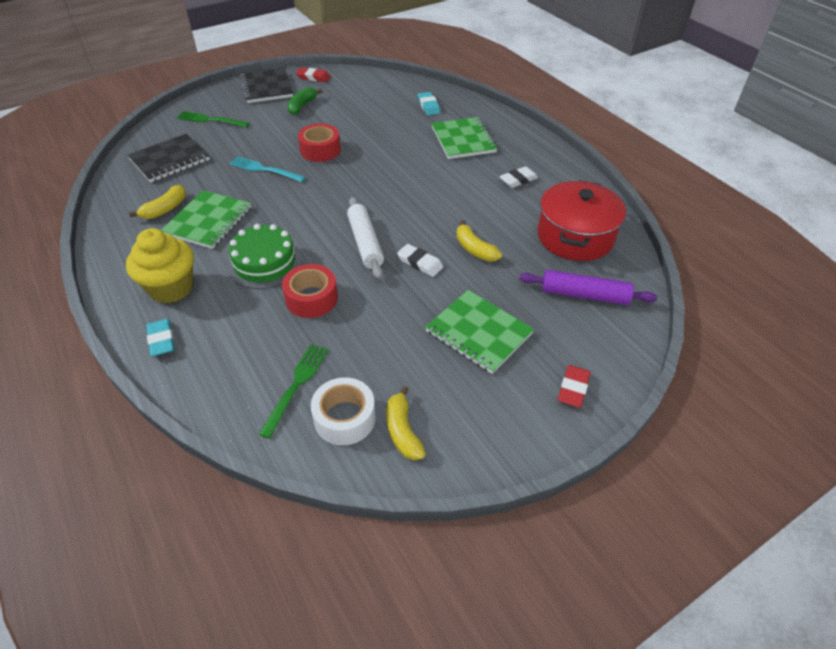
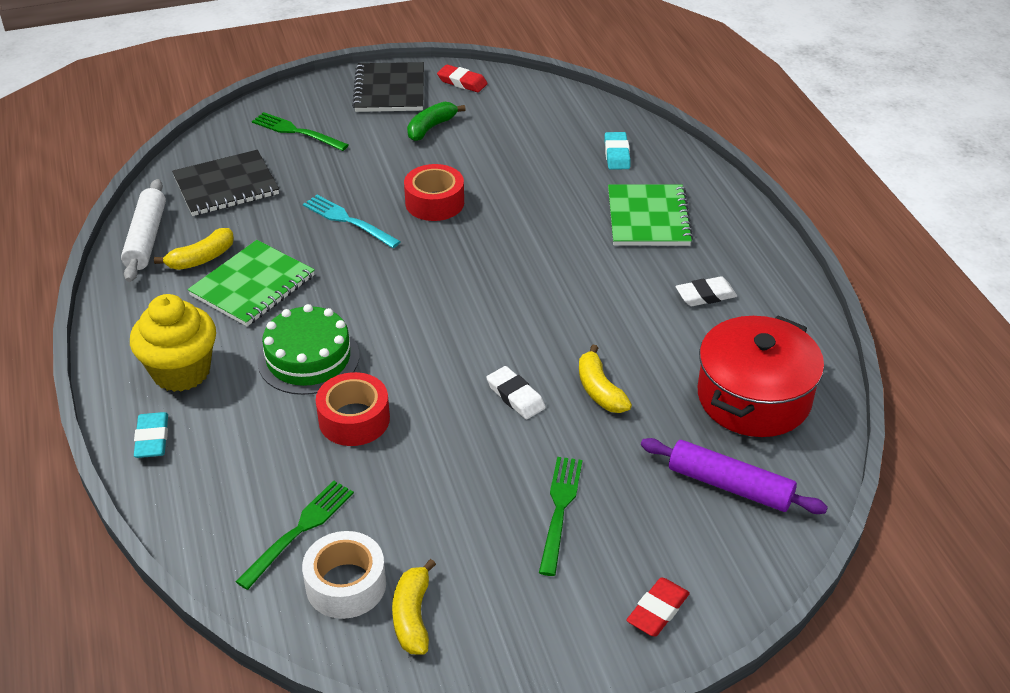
camera: 15 degrees right, 5 degrees down
white rolling pin [347,197,384,279] -> white rolling pin moved to [121,179,166,282]
green notebook [425,290,534,374] -> green fork [539,457,582,576]

